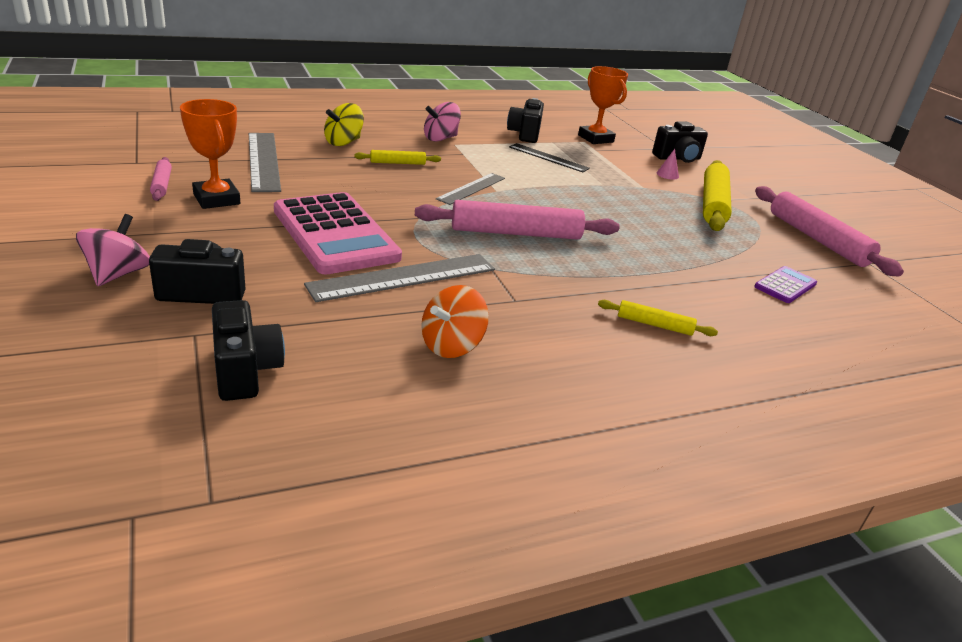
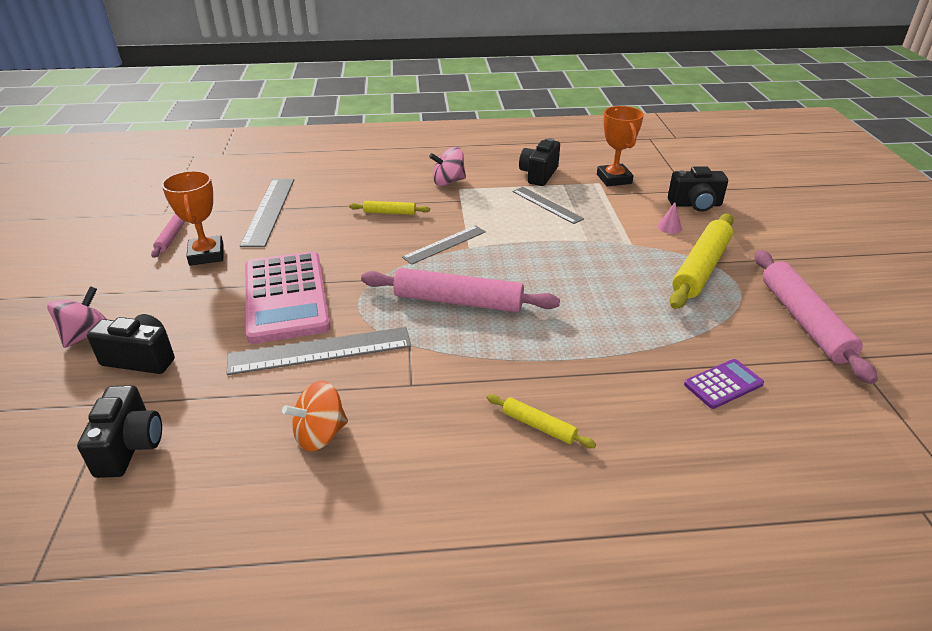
camera: 20 degrees right, 5 degrees up
yellow spinning top [324,103,364,146] -> none
black ruler [509,143,590,172] -> grey ruler [512,187,584,224]

